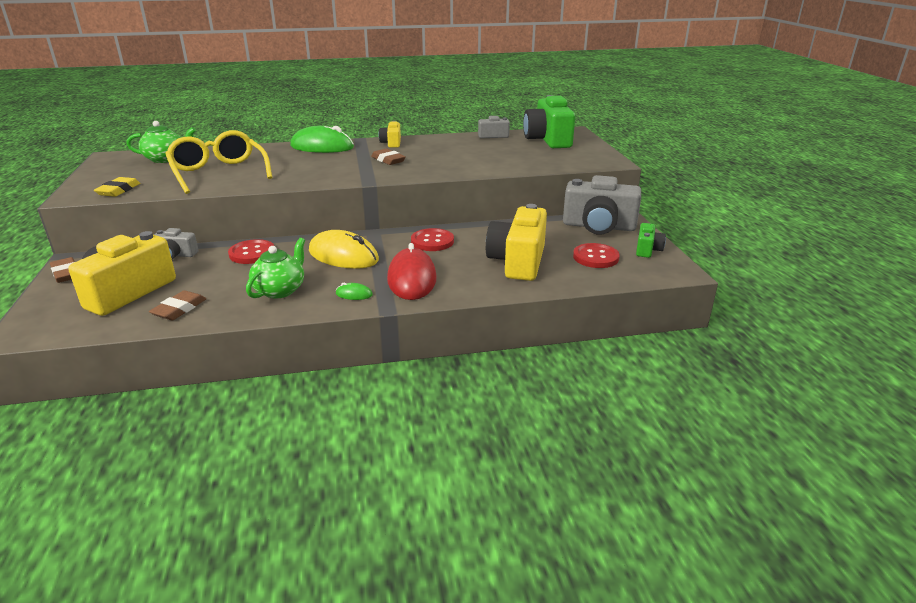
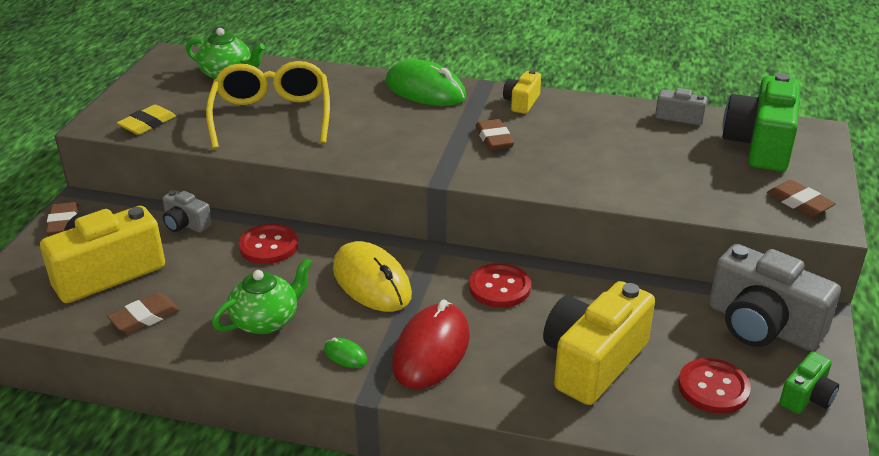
camera: 25 degrees right, 5 degrees up
none -> brown eraser [767,180,836,217]

